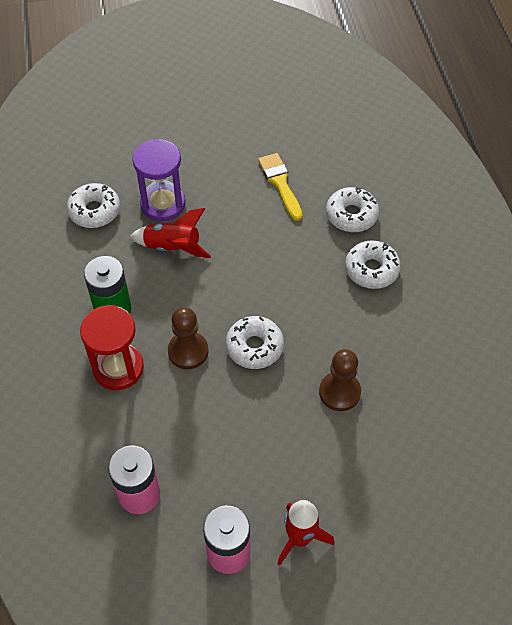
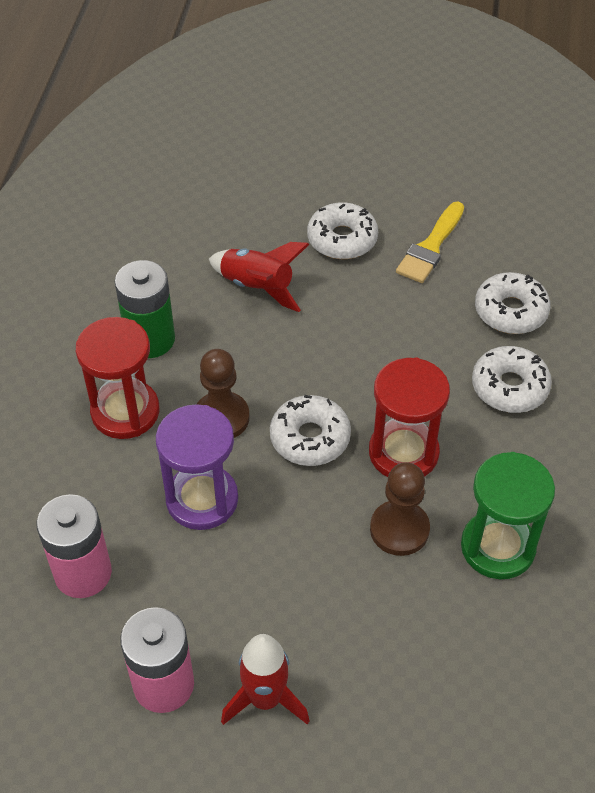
camera: 20 degrees right, 5 degrees down
white donut [67,183,120,228] -> white donut moved to [307,202,378,259]
purple hourglass [132,139,186,221] -> purple hourglass moved to [156,404,238,530]
yellow brush [258,153,302,221] -> yellow brush turned 150 degrees counterclockwise [396,202,464,283]
none -> red hourglass [369,357,450,477]
none -> green hourglass [461,452,555,579]

